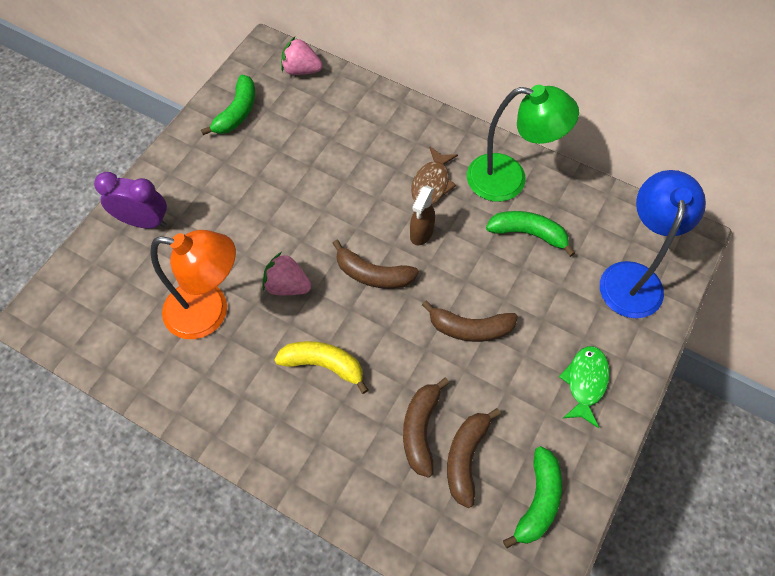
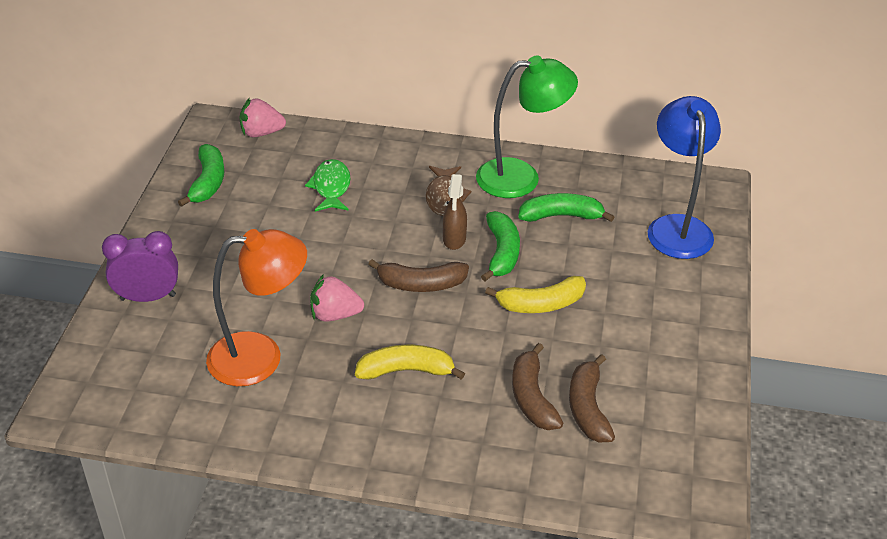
camera: 20 degrees left, 20 degrees down
brown banana [422,301,518,342] -> yellow banana [485,276,586,313]
green banana [503,446,562,549] -> green banana moved to [481,211,520,281]
green fish [559,346,609,428] -> green fish moved to [305,159,351,211]

